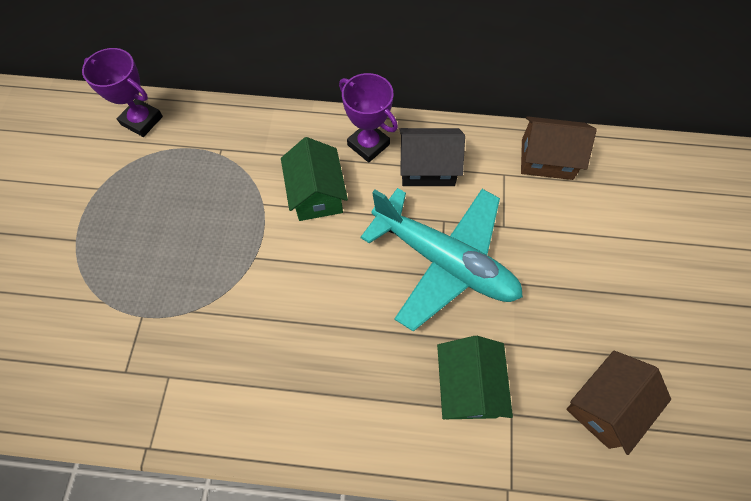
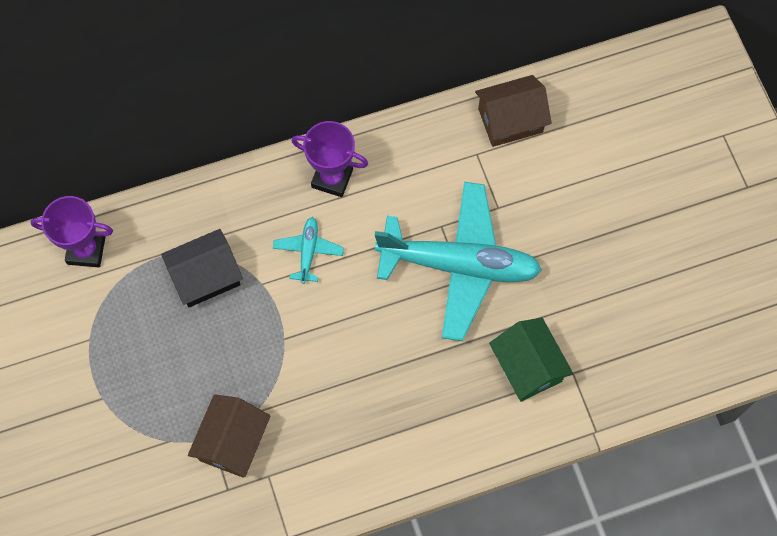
camera: 25 degrees left, 5 degrees up
green house [281,137,348,221] -> turquoise plane [273,217,344,284]
black house [399,128,465,186] -> black house moved to [161,229,243,307]
brown house [566,350,671,455] -> brown house moved to [188,394,270,478]

